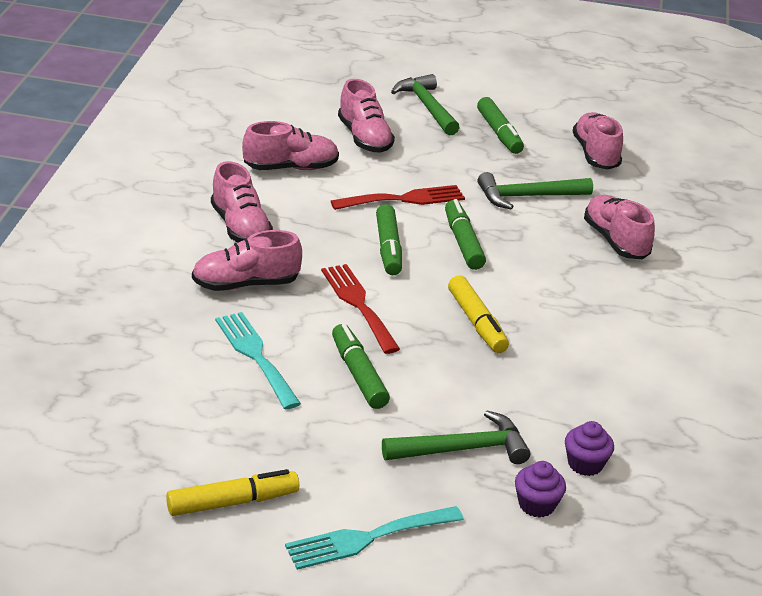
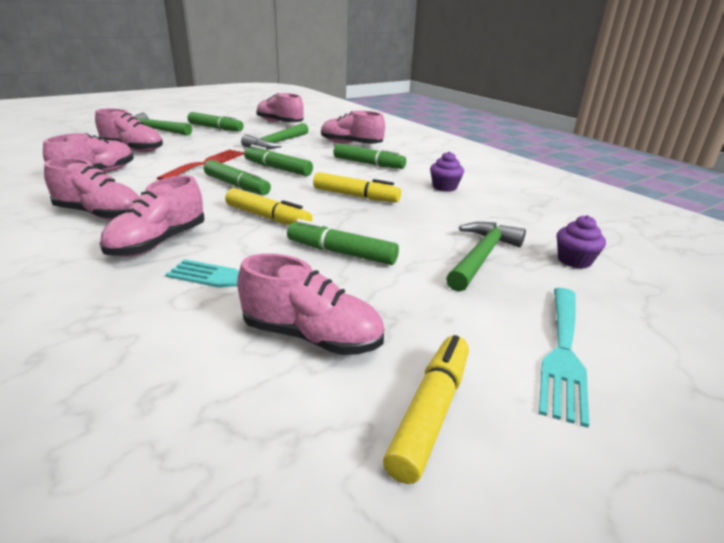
camera: 45 degrees left, 5 degrees down
red fork [321,264,400,354] -> yellow marker [225,188,313,225]
purple cupcake [565,421,614,476] -> purple cupcake moved to [430,151,464,192]
none -> pink shoe [237,253,384,355]
none -> green marker [333,144,406,169]

